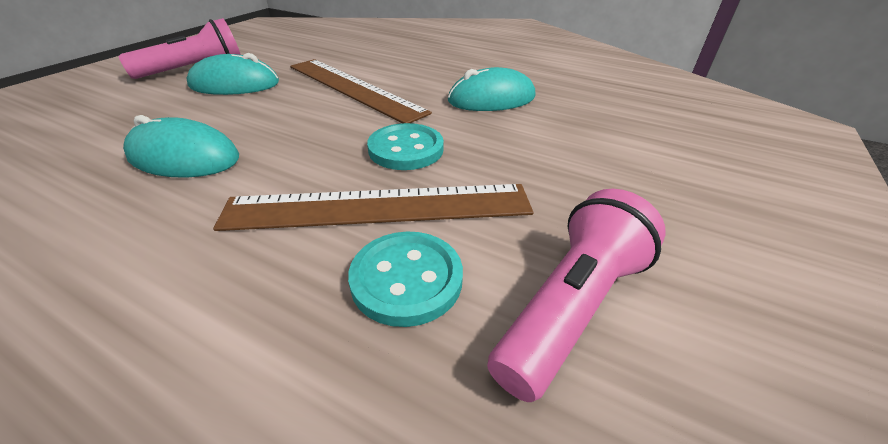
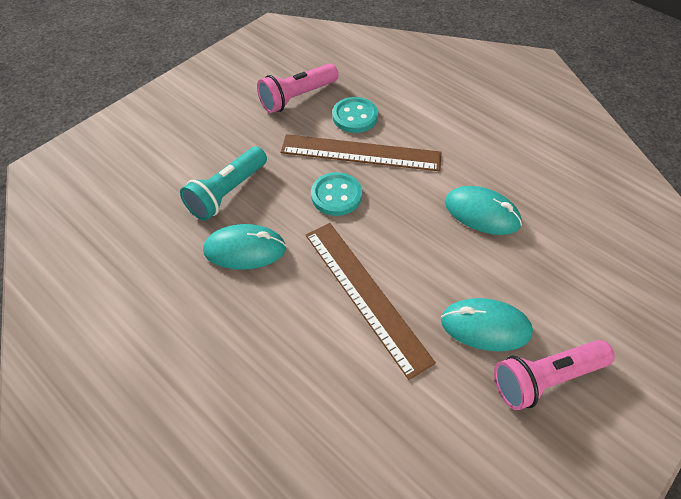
camera: 165 degrees left, 15 degrees up
none -> turquoise flashlight [180,146,267,221]

